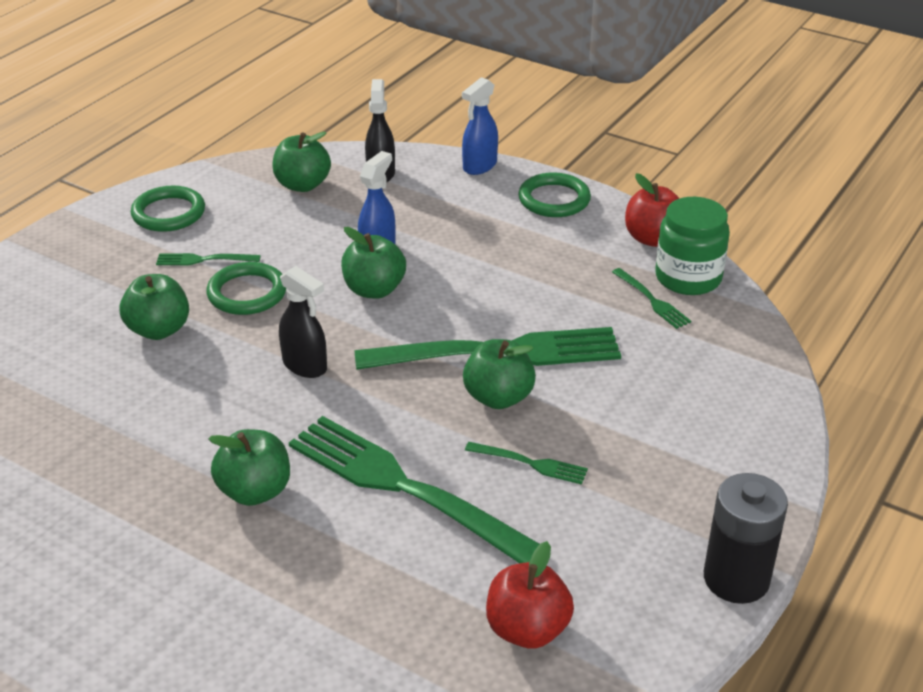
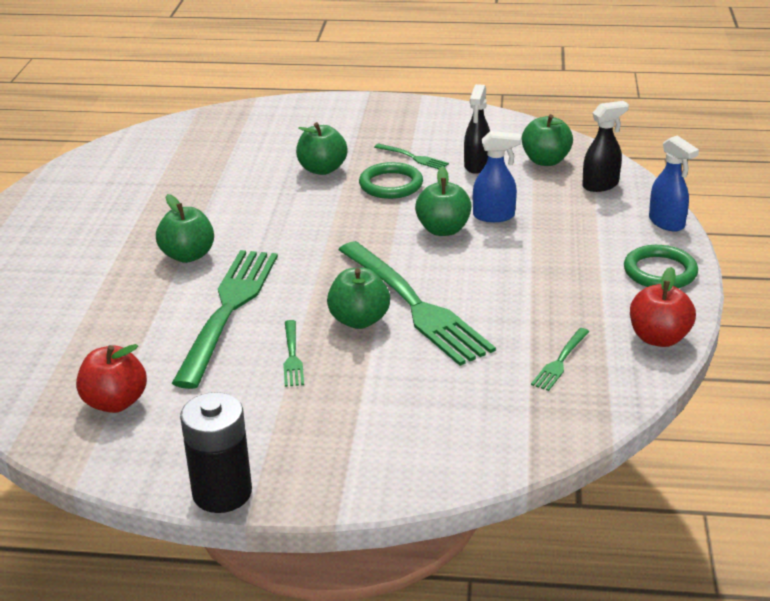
camera: 65 degrees right, 5 degrees down
green ring [131,186,205,232] -> none
green fork [156,253,261,265] -> green fork turned 150 degrees clockwise [374,143,449,169]
black spray bottle [279,266,327,378] -> black spray bottle moved to [464,84,490,174]
blue spray bottle [462,77,498,175] -> blue spray bottle turned 135 degrees counterclockwise [649,135,699,232]
green jar [655,197,730,295] -> none

